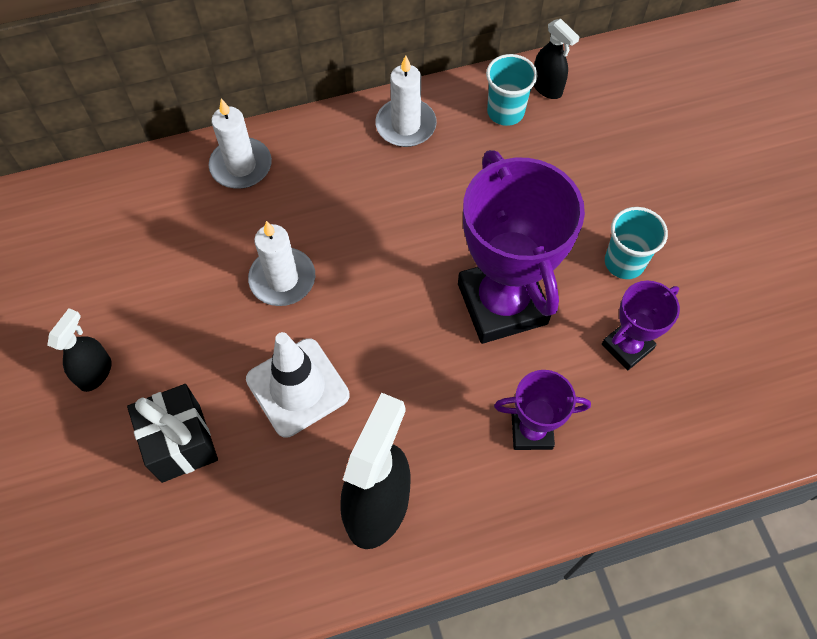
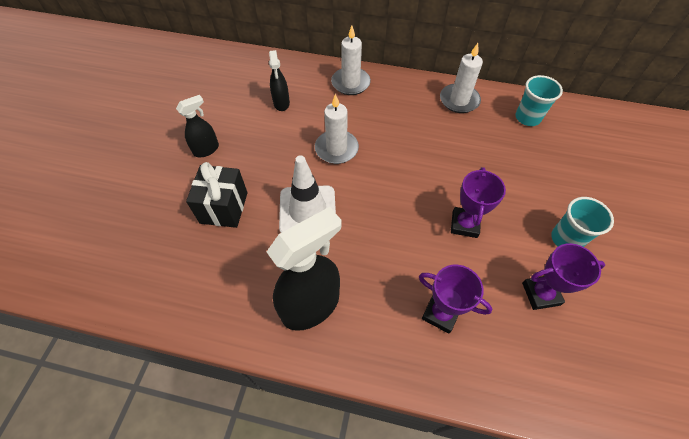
camera: 30 degrees right, 5 degrees down
purple trophy [458,150,585,344] -> purple trophy [451,167,506,238], size x0.51
black spray bottle [534,19,579,99] -> black spray bottle moved to [269,50,290,111]

